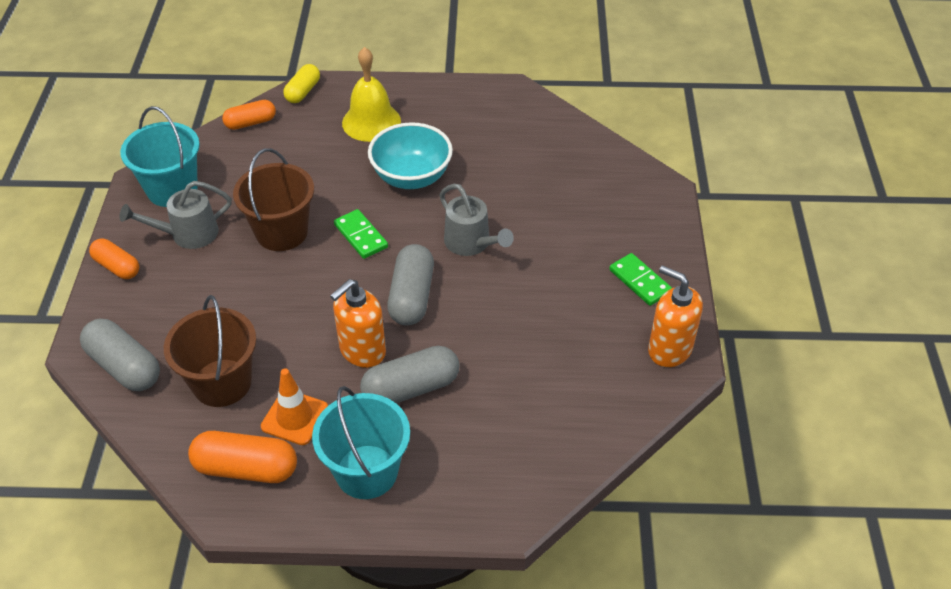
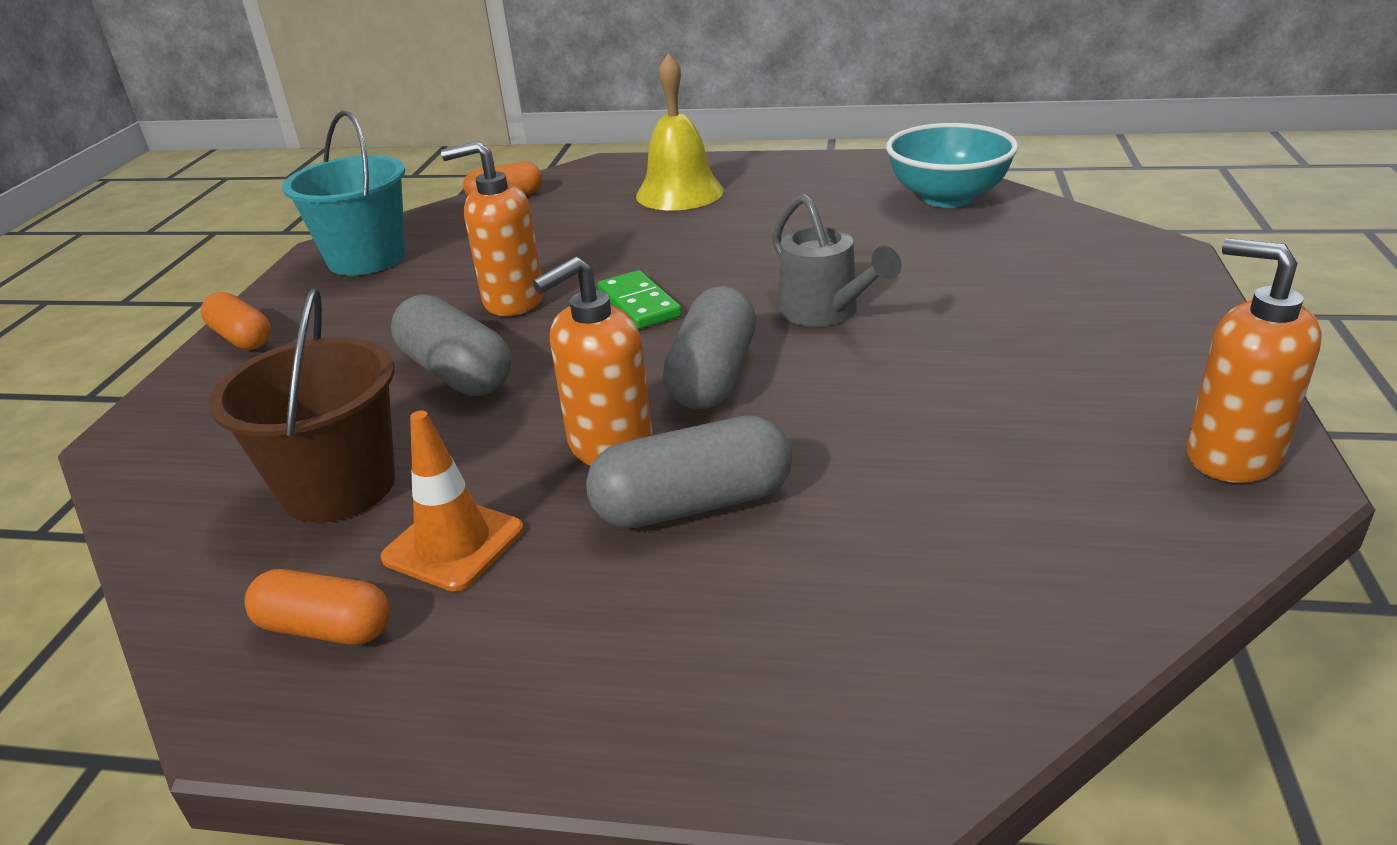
camera: 10 degrees right, 15 degrees down
grey capsule [80,319,160,391] -> grey capsule moved to [391,294,511,396]
grey watering can [120,181,232,249] -> none
orange capsule [188,431,297,483] -> orange capsule [244,569,390,645], size x0.65
brown bucket [233,148,314,251] -> orange soap dispenser [441,141,544,316]
yellow capsule [283,64,320,103] -> none
turquoise bucket [312,386,410,499] -> none
turquoise bowl [368,122,453,189] -> turquoise bowl moved to [886,123,1018,208]
green domino [609,253,672,306] -> none

